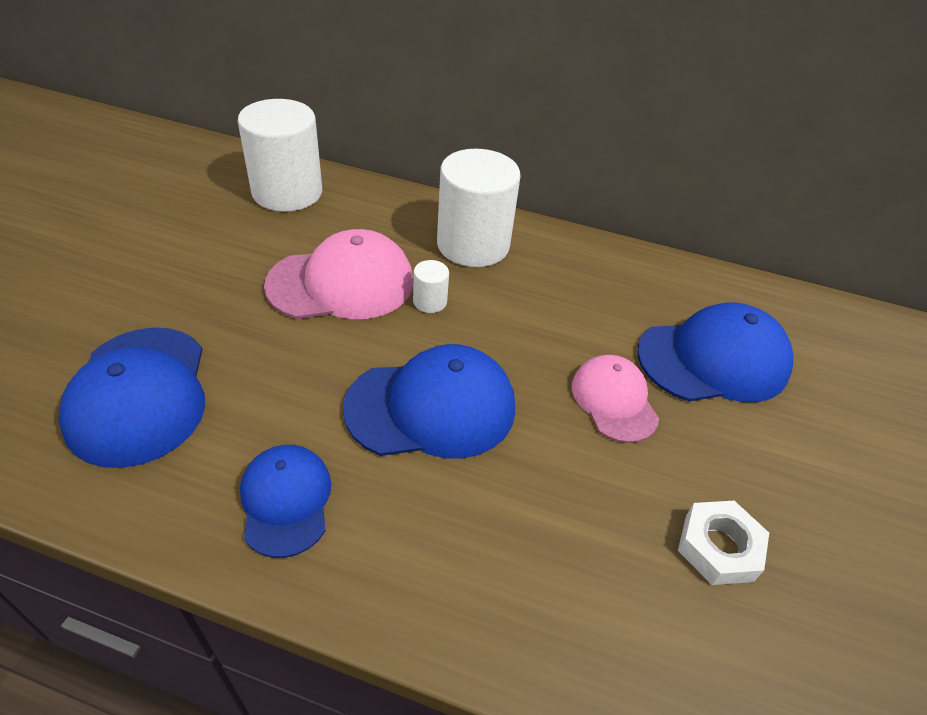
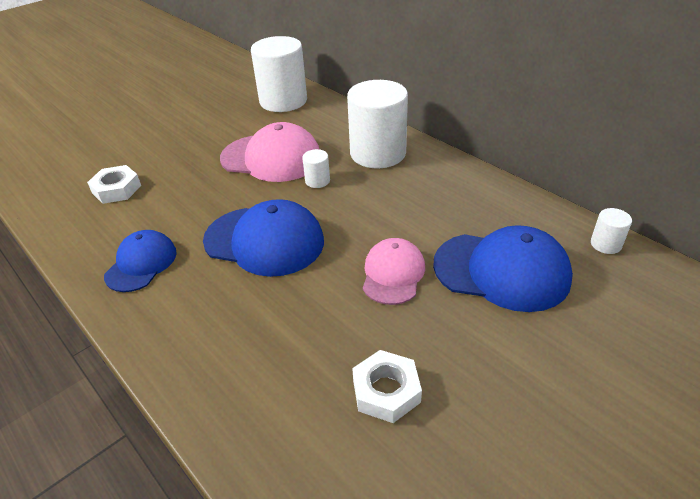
camera: 35 degrees right, 5 degrees down
blue cap [58,328,205,468] -> white nut [87,165,141,204]
none -> white cylinder [591,208,632,254]

